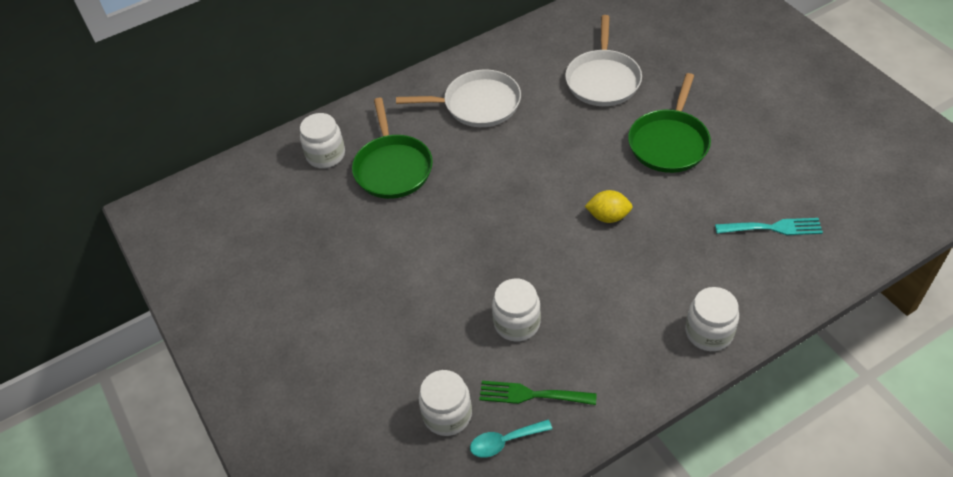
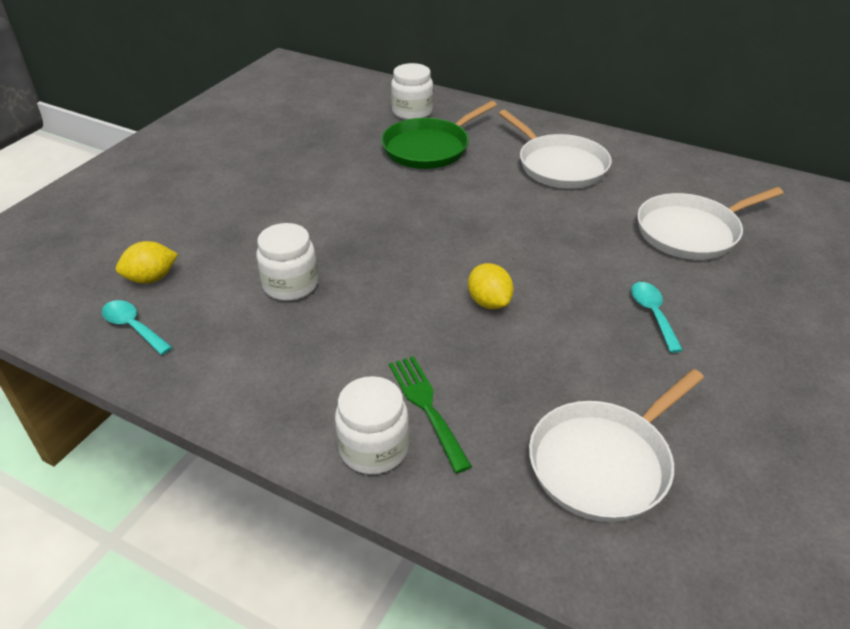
camera: 55 degrees right, 10 degrees down
white jar [419,370,472,436] -> yellow lemon [116,241,178,284]
green fork [479,381,597,405] -> green fork moved to [389,356,472,473]
green pan [628,73,711,173] -> turquoise spoon [631,282,683,353]
turquoise fork [715,218,823,235] -> white pan [529,369,704,522]

